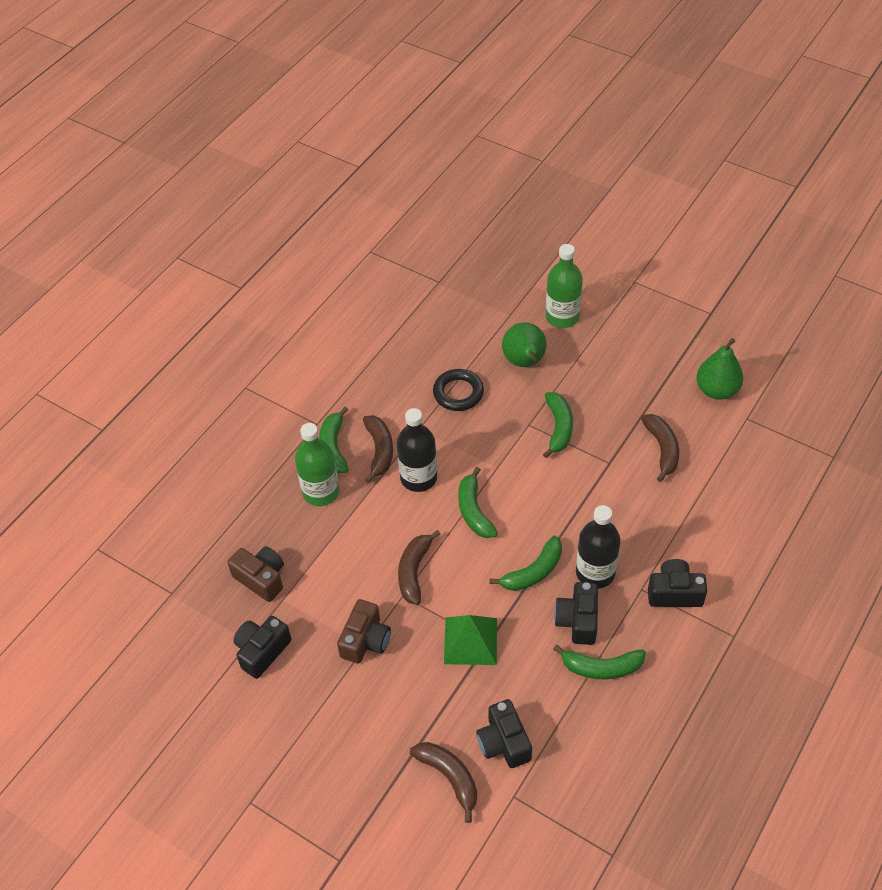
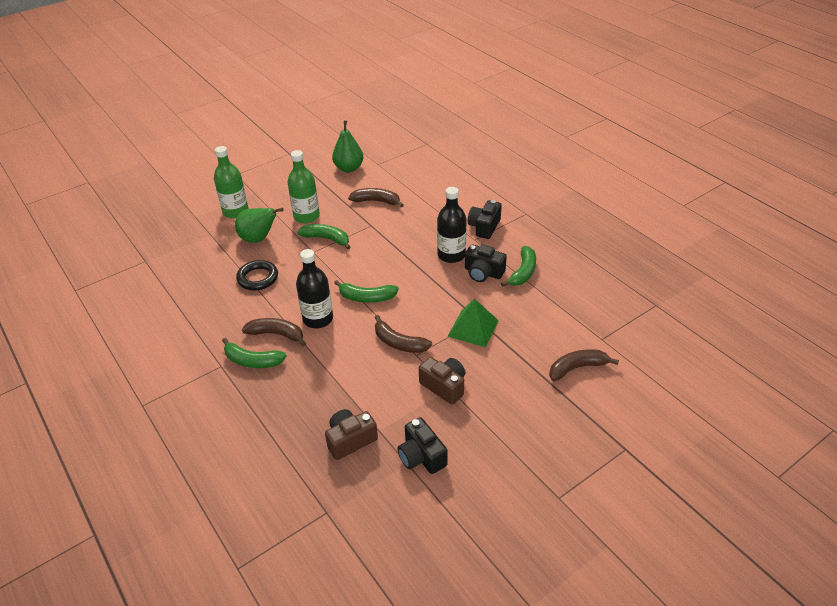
camera: 70 degrees left, 10 degrees down
green bottle [295,423,340,506] -> green bottle moved to [287,150,320,223]
black camera [476,699,532,768] -> none
green banana [489,536,562,591] -> none

